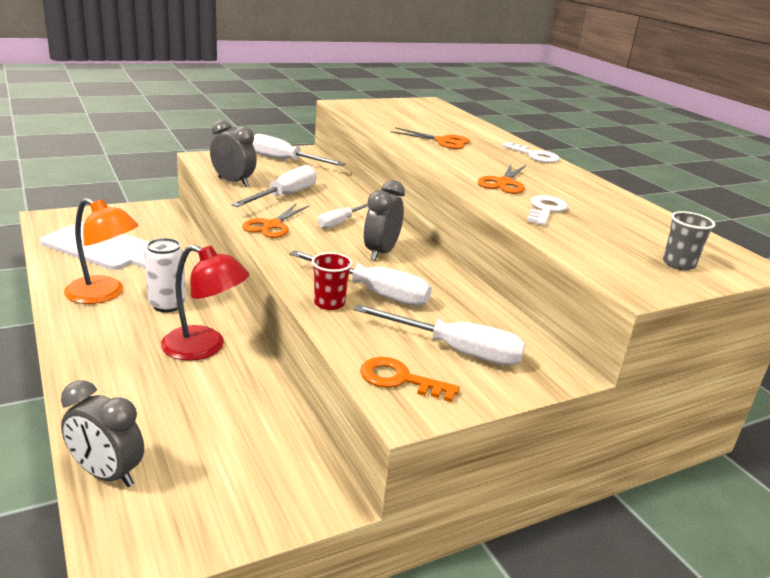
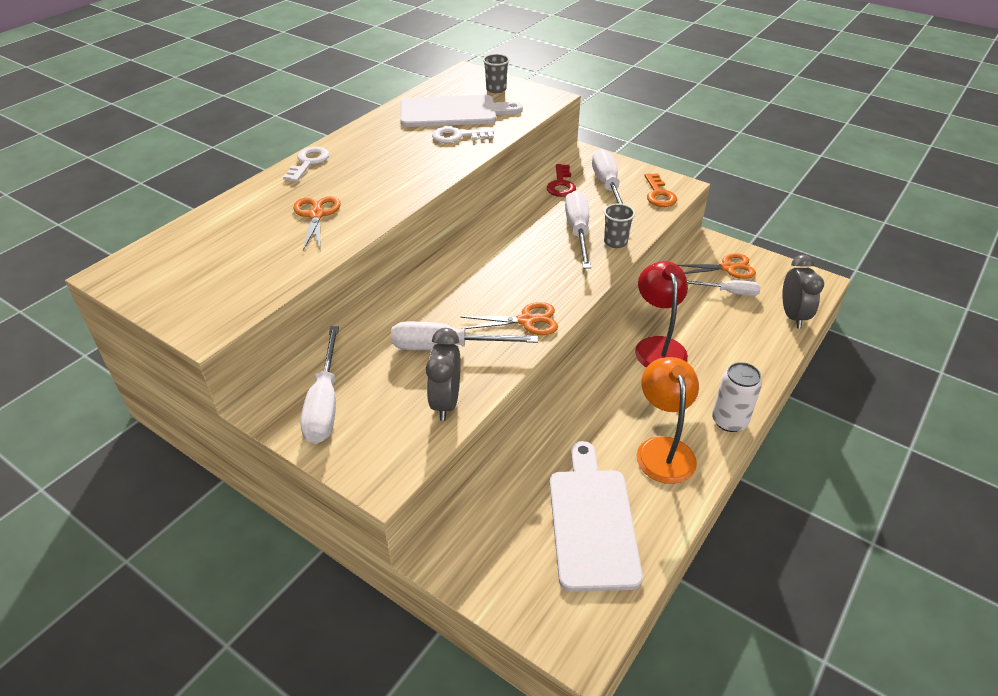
camera: 115 degrees left, 15 degrees up
white can [144,238,186,312] -> white can moved to [712,362,762,432]
red cup [312,252,353,310] -> grey cup [604,203,635,248]
white screwdriver [318,203,368,229] -> white screwdriver moved to [687,280,760,296]
grey clock [364,180,405,261] -> none
orange scissors [477,165,526,194] -> orange scissors moved to [678,253,756,279]
none -> white cutting board [400,95,523,127]
none -> red key [547,164,576,197]

